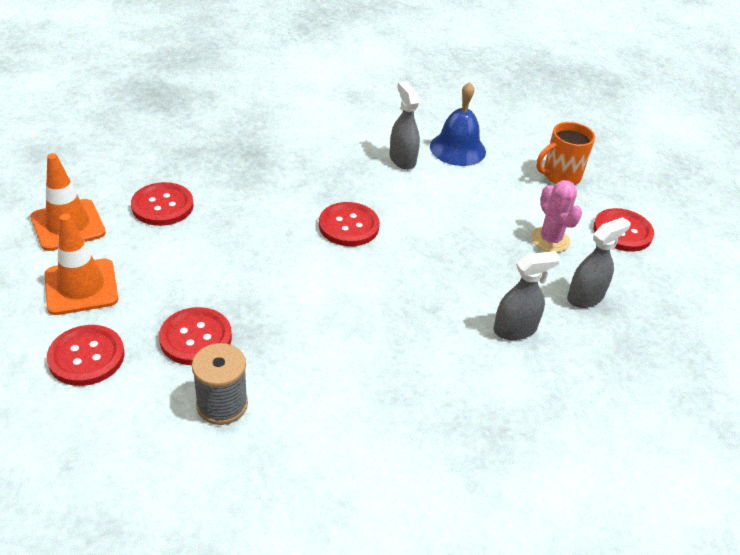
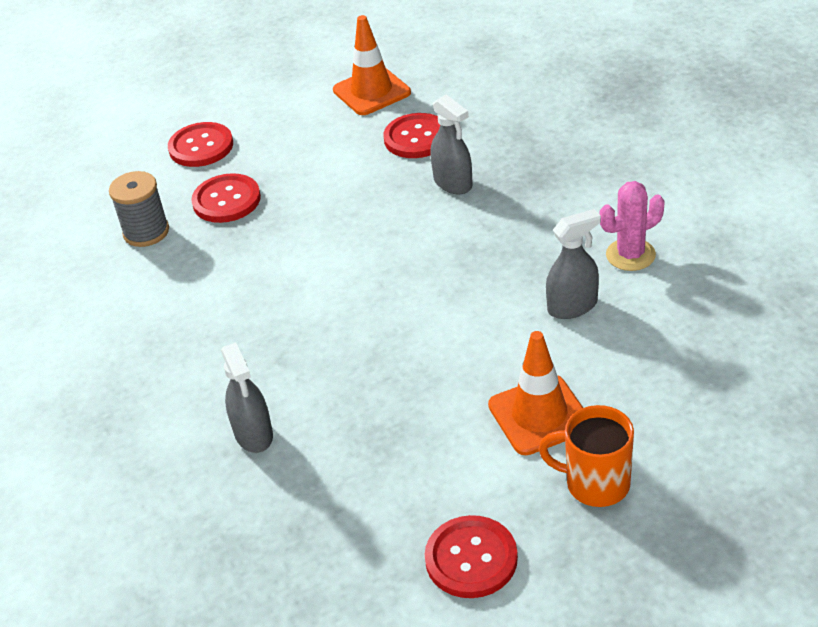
camera: 95 degrees right, 0 degrees up
orange traffic cone [45,214,118,315] -> orange traffic cone moved to [488,331,583,455]
red button [319,202,380,246] -> none
blue bell [430,82,486,166] -> none
pink cactus [531,180,582,253] -> pink cactus moved to [599,181,665,271]
orange mug [536,122,595,184] -> orange mug turned 45 degrees counterclockwise [539,405,634,507]
grey spray bottle [567,217,631,308] -> grey spray bottle moved to [430,94,472,194]

